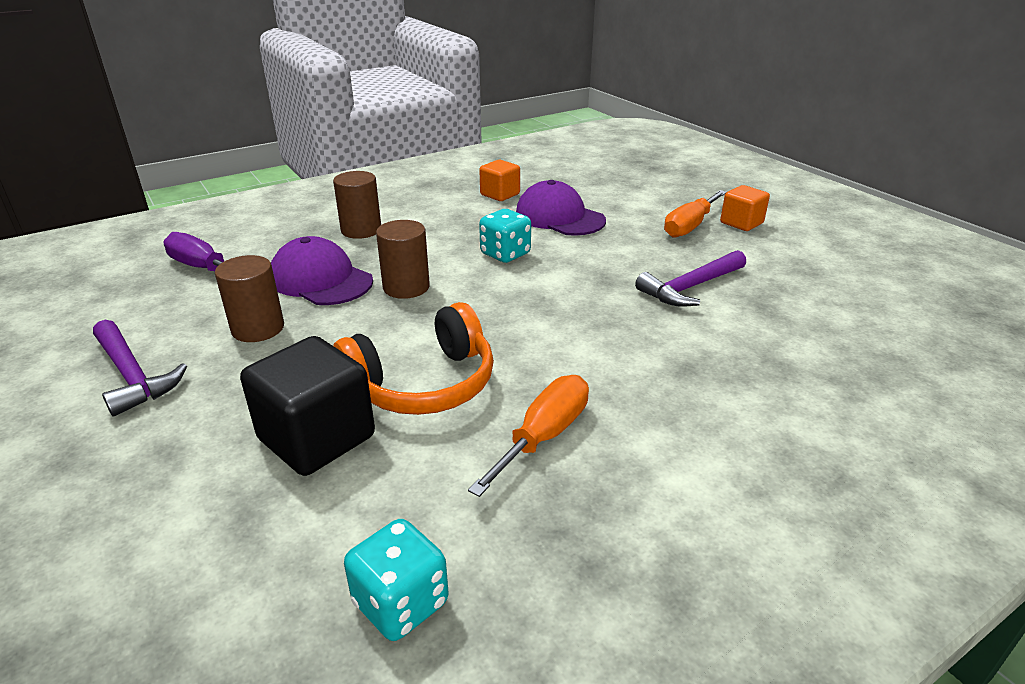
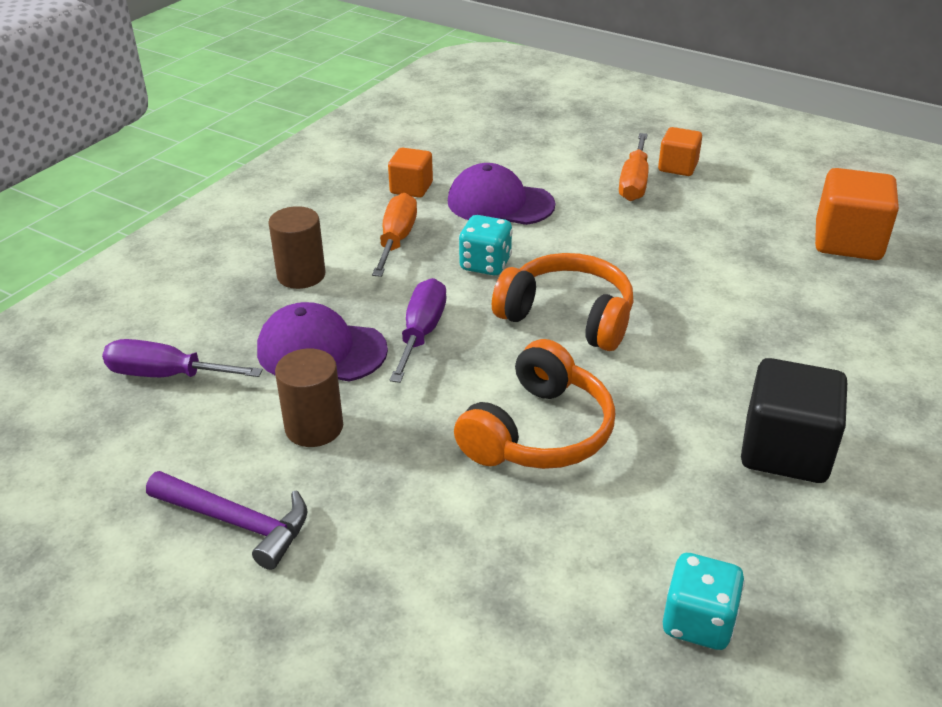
camera: 25 degrees left, 5 degrees up
black cube [240,336,375,476] -> black cube moved to [741,358,847,483]
brown cylinder [376,220,430,299] -> purple screwdriver [390,278,446,383]
orange screwdriver [468,375,589,497] -> orange screwdriver moved to [372,193,417,277]
purple hammer [635,250,746,307] -> none
none -> orange headphones [492,253,633,351]
none -> orange cube [815,168,899,260]

